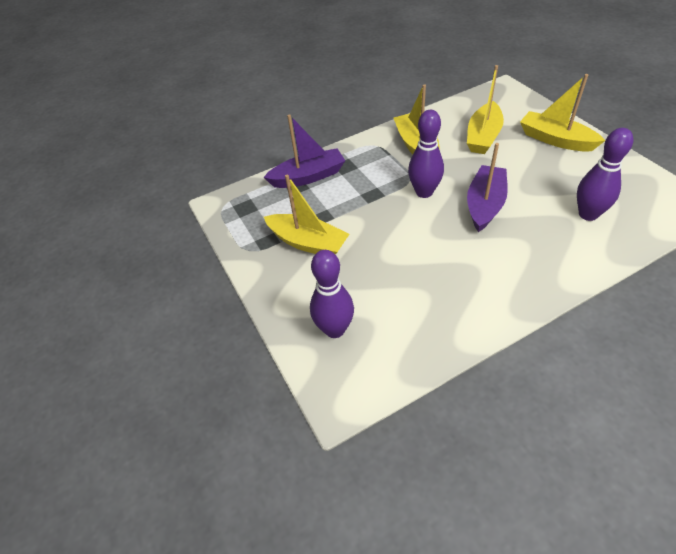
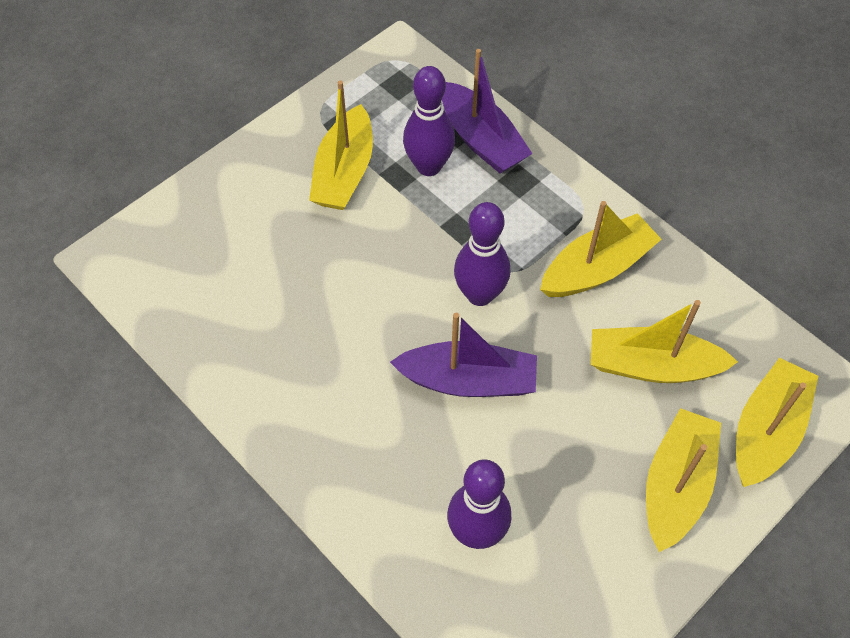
camera: 70 degrees right, 10 degrees up
purple bowling pin [310,250,354,338] -> purple bowling pin moved to [403,66,455,176]
none -> yellow boat [736,358,818,487]

